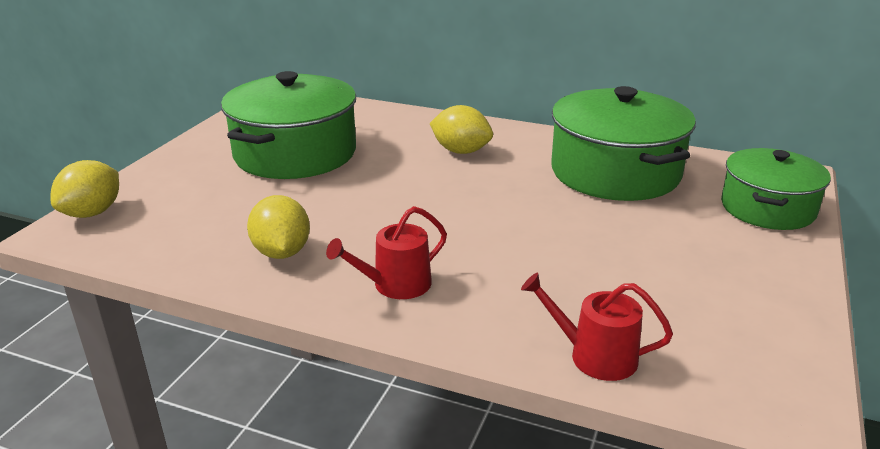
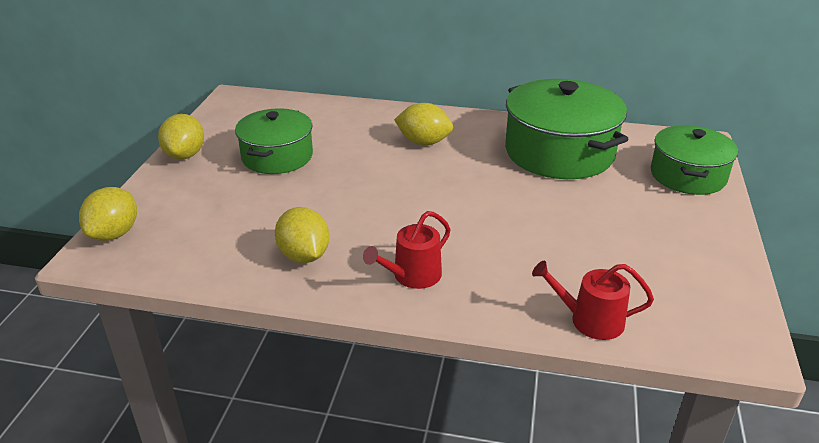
camera: 10 degrees left, 5 degrees up
green pot [221,71,356,179] -> green pot [235,108,313,174], size x0.65
none -> yellow lemon [158,114,204,160]

